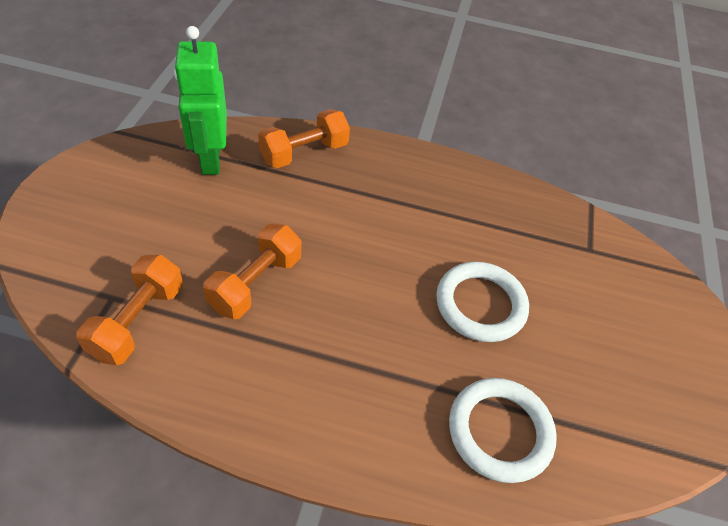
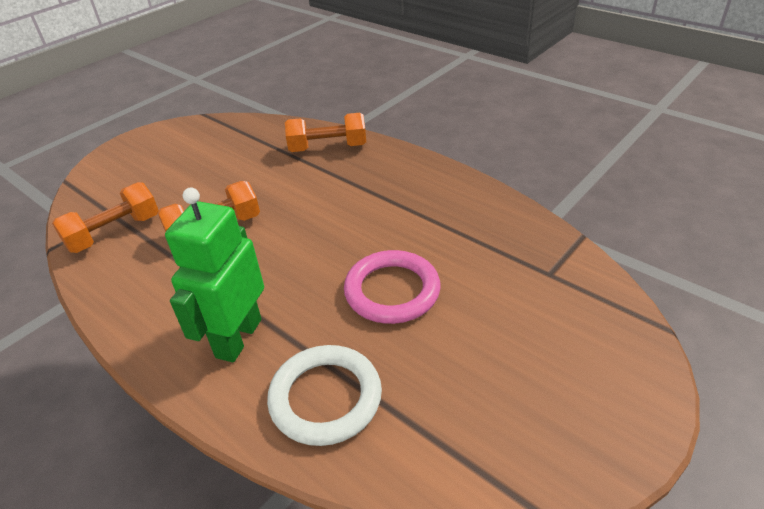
camera: 35 degrees right, 10 degrees down
green robot [174,26,227,175] -> green robot moved to [165,188,264,362]
white ring [436,262,529,342] -> pink ring [344,250,440,324]

